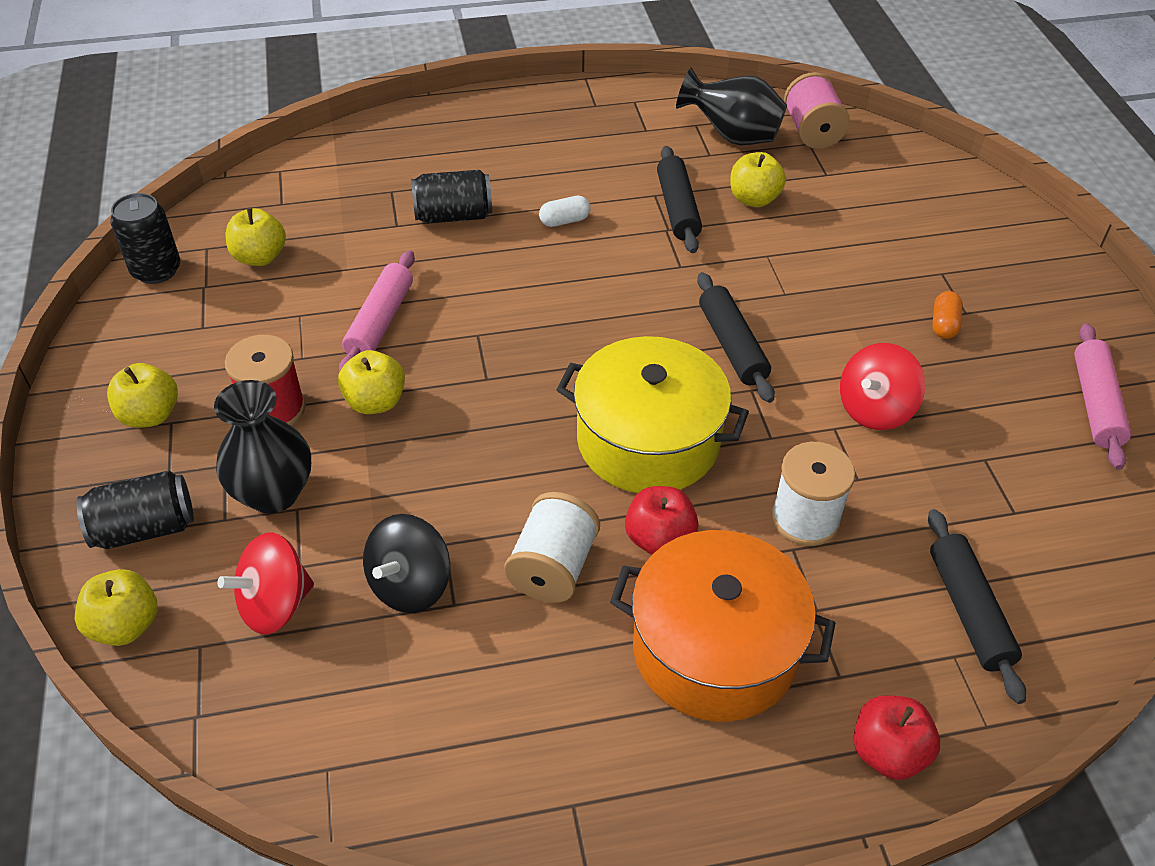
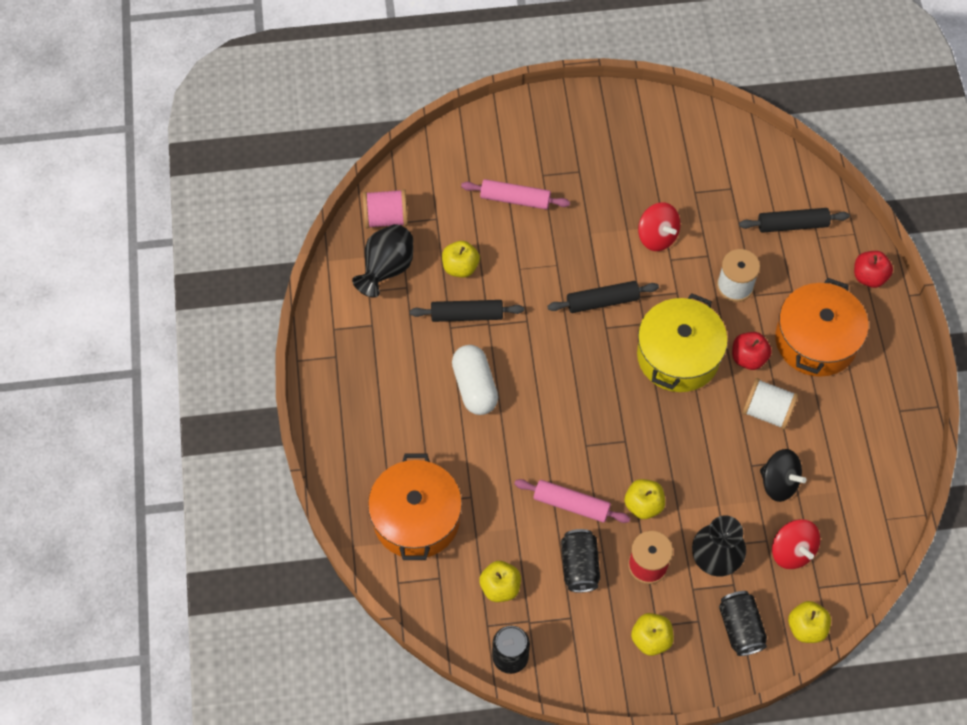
camera: 85 degrees left, 15 degrees up
black can [411,170,492,223] -> black can moved to [561,529,600,593]
white capsule [539,196,591,227] -> white capsule [452,345,498,415], size x2.02
orange capsule [932,291,963,339] -> none
pink rolling pin [1074,323,1131,470] -> pink rolling pin moved to [461,179,570,209]
none -> orange pot [368,453,462,560]

